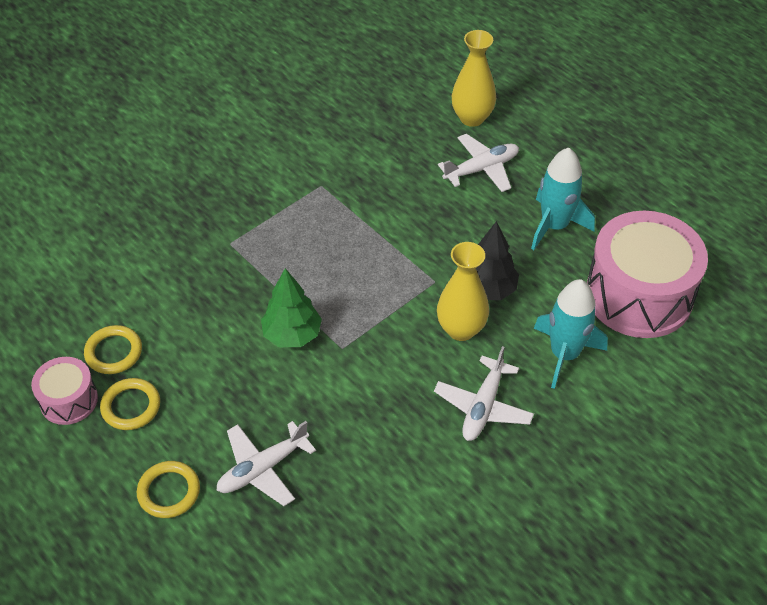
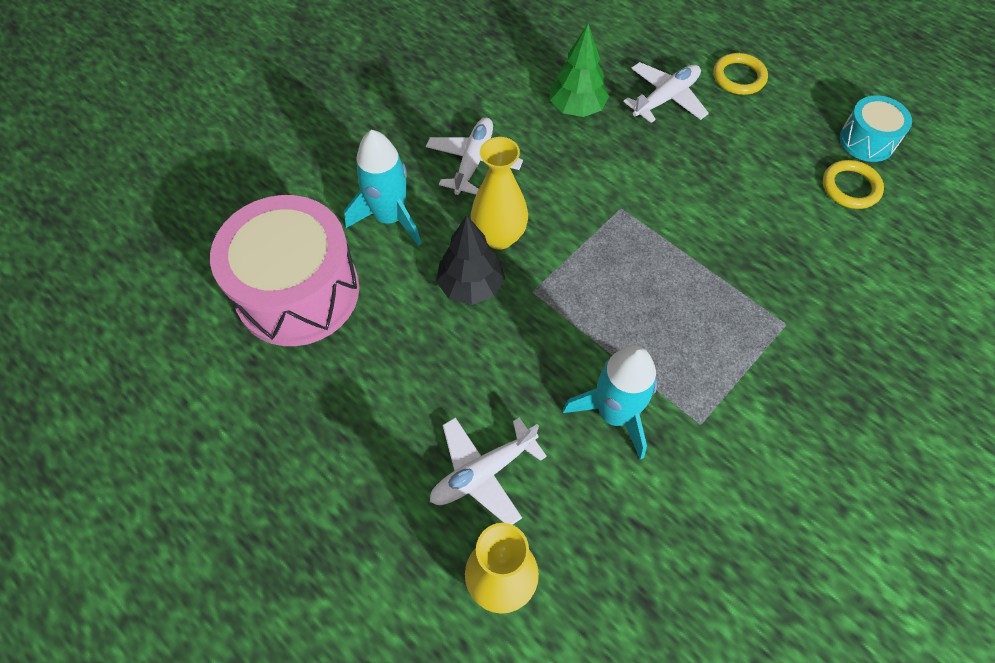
camera: 175 degrees right, 10 degrees up
pink drum [31,357,98,425] -> turquoise drum [840,95,912,162]
yellow ring [100,378,160,430] -> none
green tree [261,268,322,347] -> green tree moved to [550,24,609,117]
turquoise rocket [531,148,595,250] -> turquoise rocket moved to [563,346,657,460]

